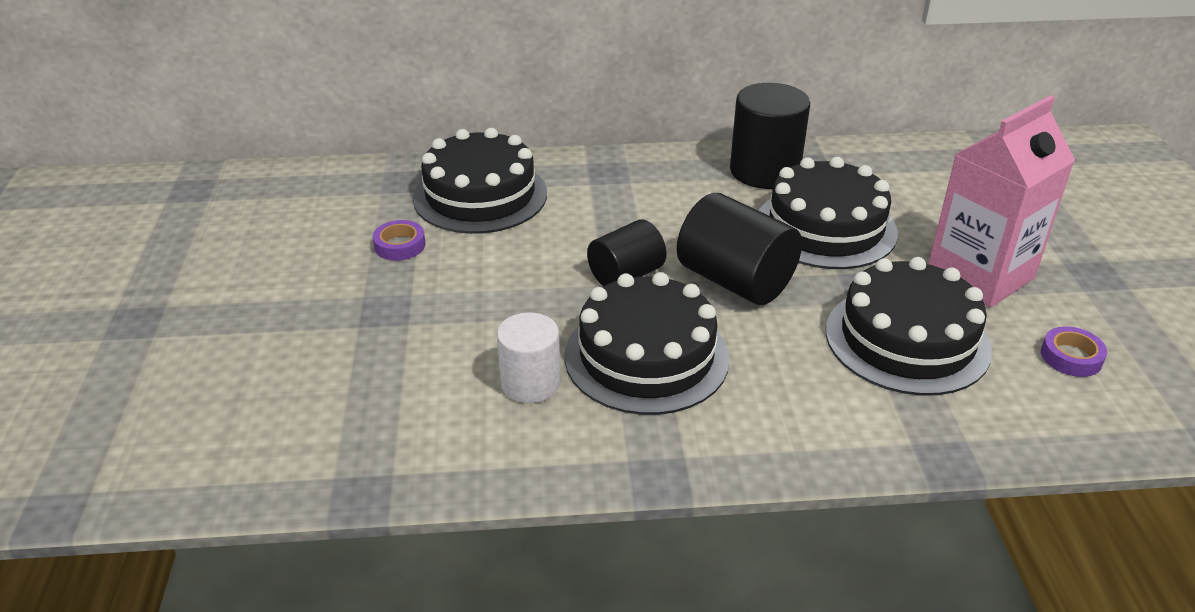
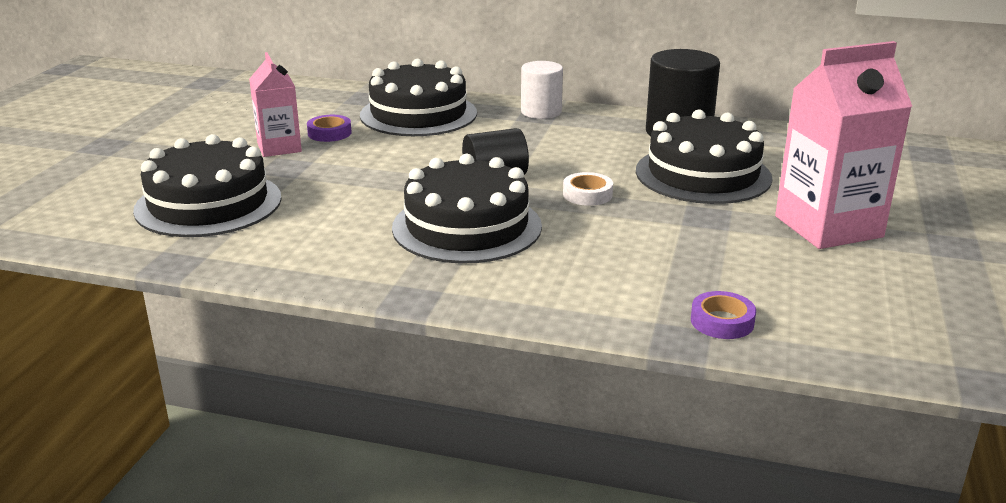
camera: 20 degrees right, 10 degrees down
white cylinder [497,312,561,403] -> white cylinder moved to [521,61,563,119]
black cylinder [677,193,802,305] -> white tape [563,172,613,206]
black cake [826,257,992,396] -> black cake moved to [133,134,282,237]
purple tape [1041,326,1107,377] -> purple tape moved to [691,291,756,339]
none -> pink carton [249,52,302,157]

